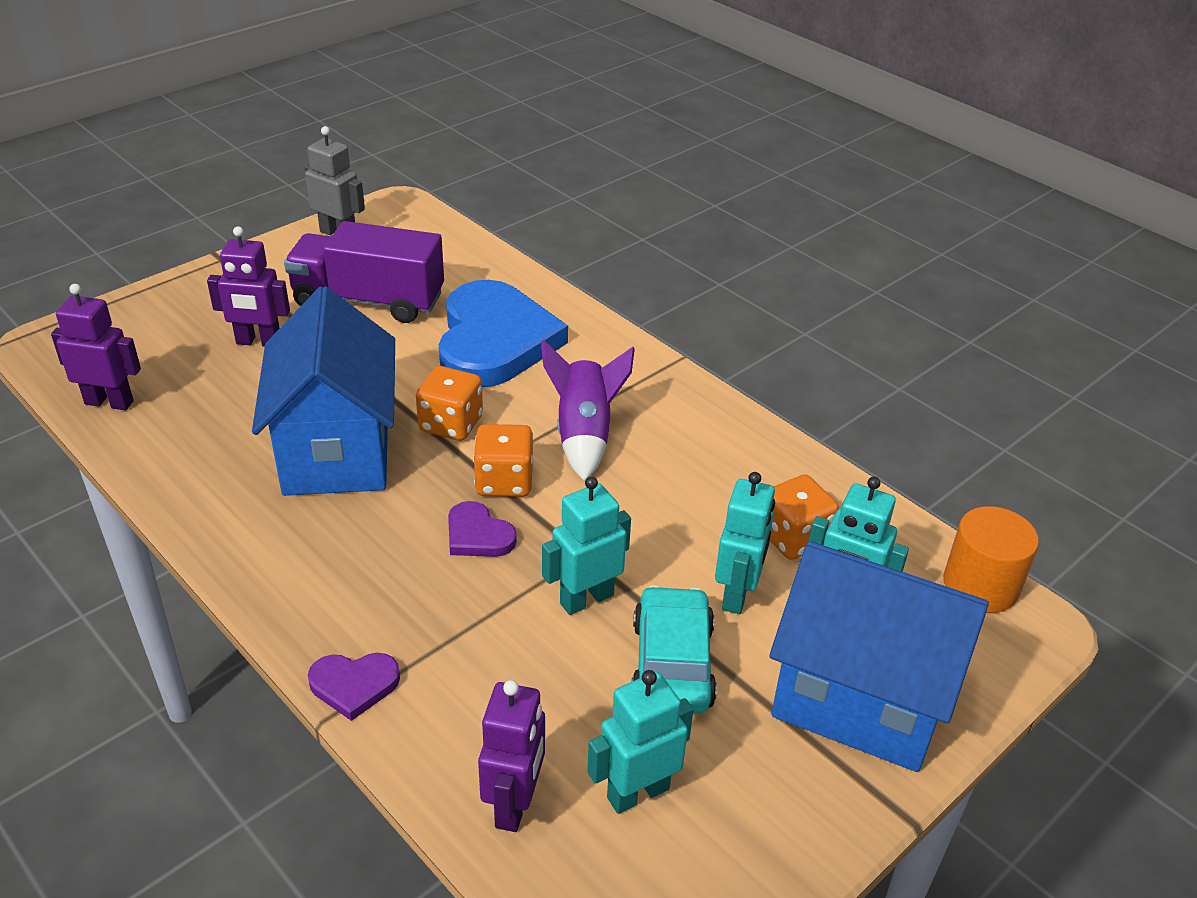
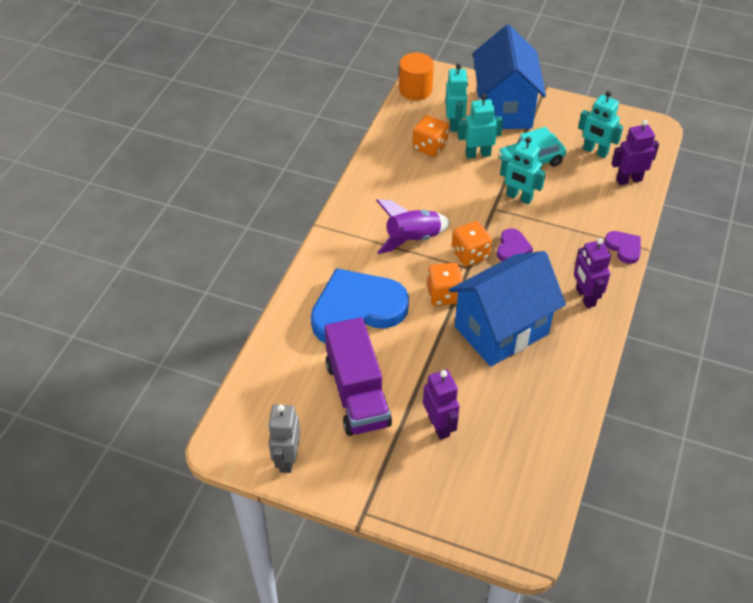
camera: 115 degrees left, 10 degrees up
purple robot [51,284,141,410] -> purple robot moved to [574,238,611,308]

